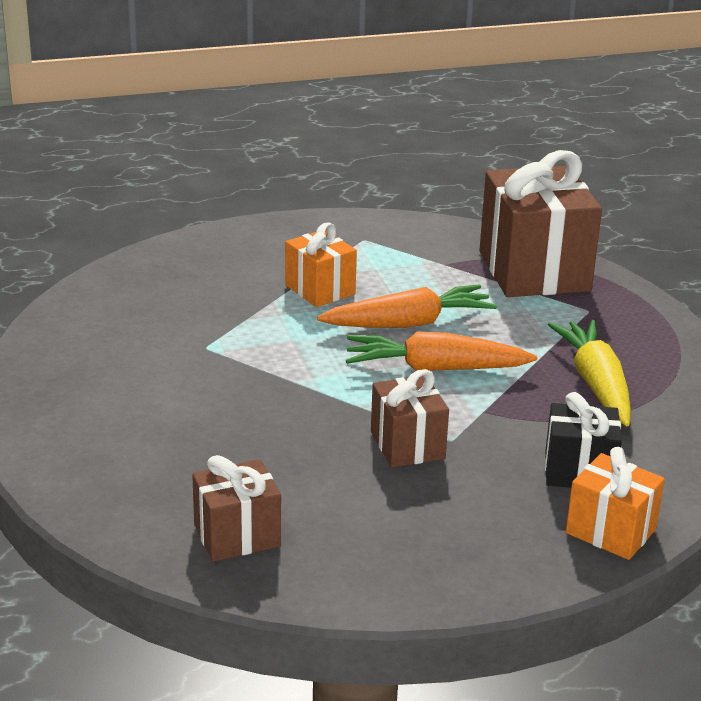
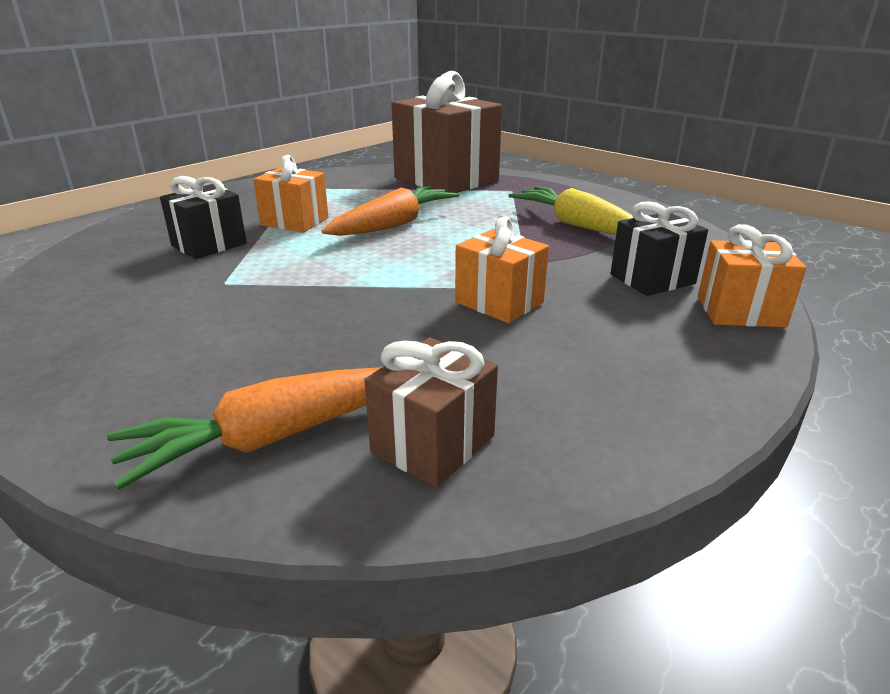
camera: 30 degrees left, 0 degrees up
orange carrot [346,331,537,371] -> orange carrot moved to [107,367,382,490]
brown gift [371,369,449,468] -> orange gift [455,217,549,323]
none -> black gift [160,176,247,259]

